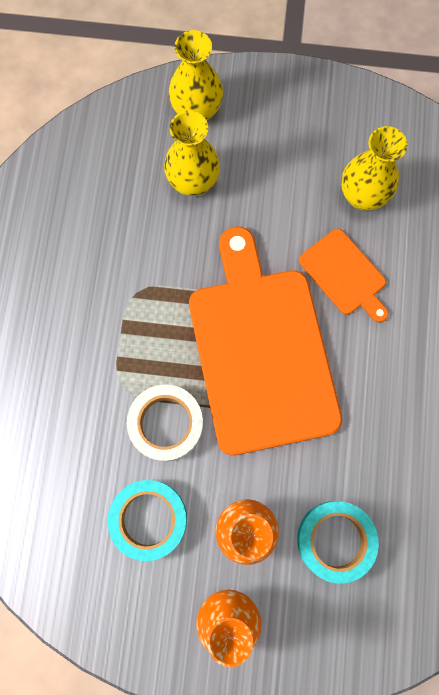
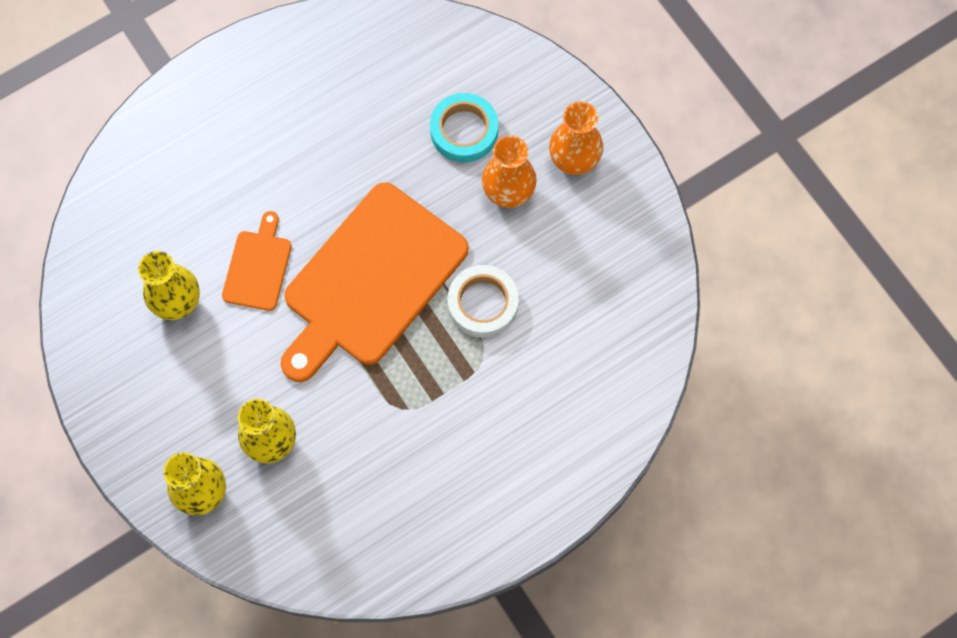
camera: 130 degrees left, 5 degrees down
turquoise tape [108,480,187,561] -> none

